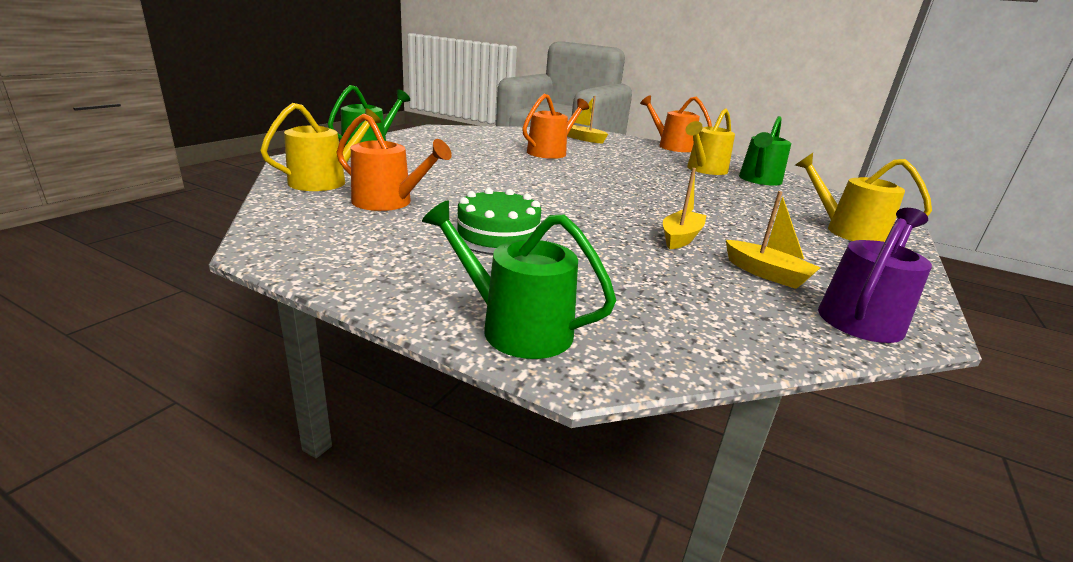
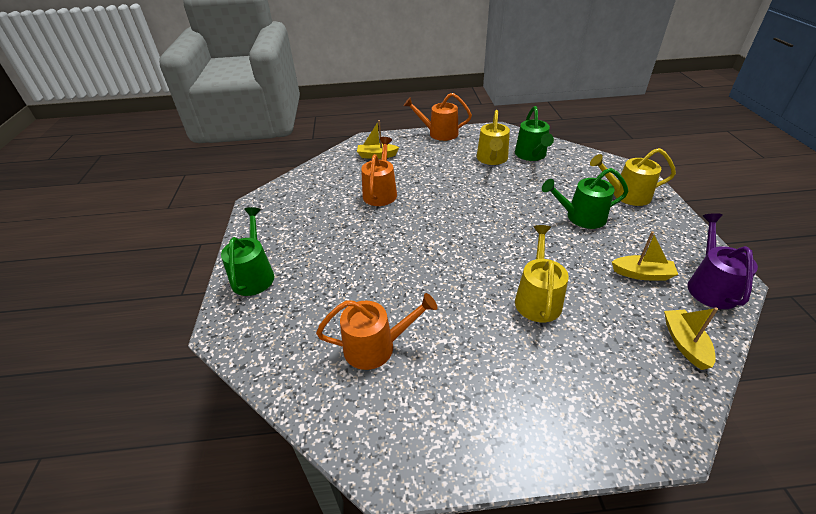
camera: 30 degrees left, 15 degrees up
yellow watering can [260,103,381,191] -> yellow watering can moved to [515,225,569,322]
green watering can [422,200,616,359] -> green watering can moved to [542,168,629,229]
green cake [453,188,547,255] -> none
yellow boat [663,168,707,249] -> yellow boat moved to [664,307,718,370]

